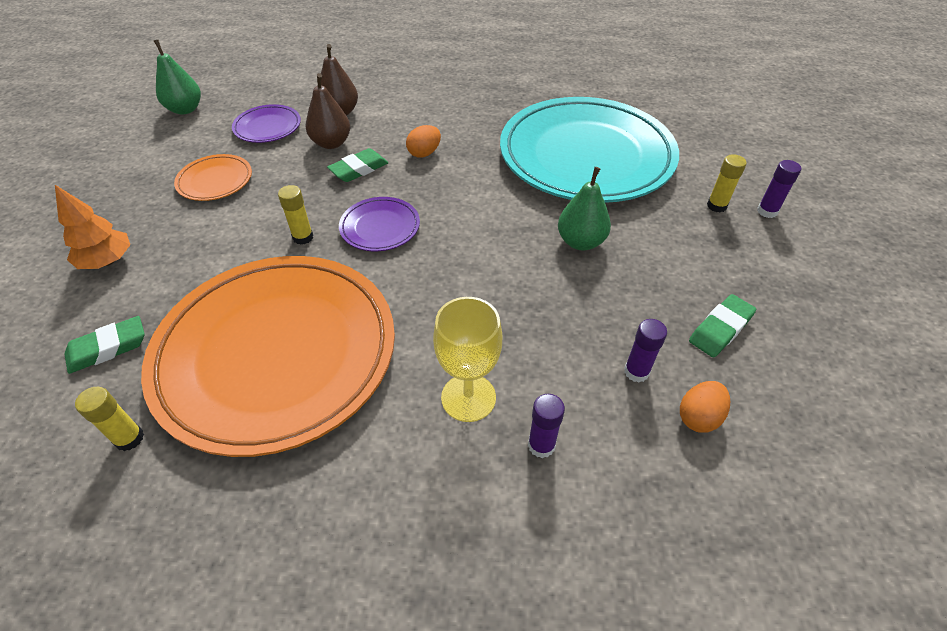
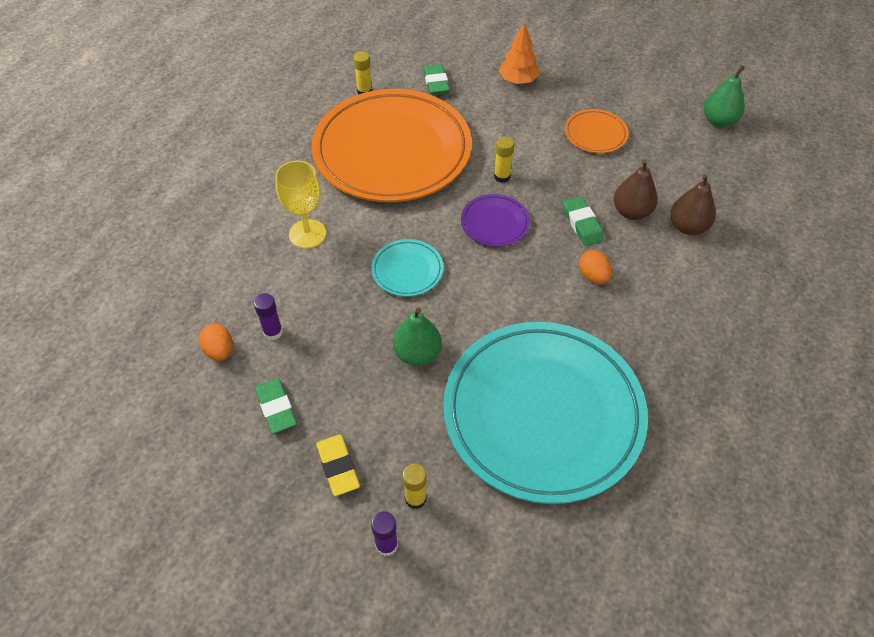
camera: 110 degrees right, 5 degrees up
purple plate [232,104,301,143] -> none
purple glue stick [528,394,565,458] -> none
none -> yellow eraser [316,435,360,496]
none -> turquoise plate [371,239,443,297]

